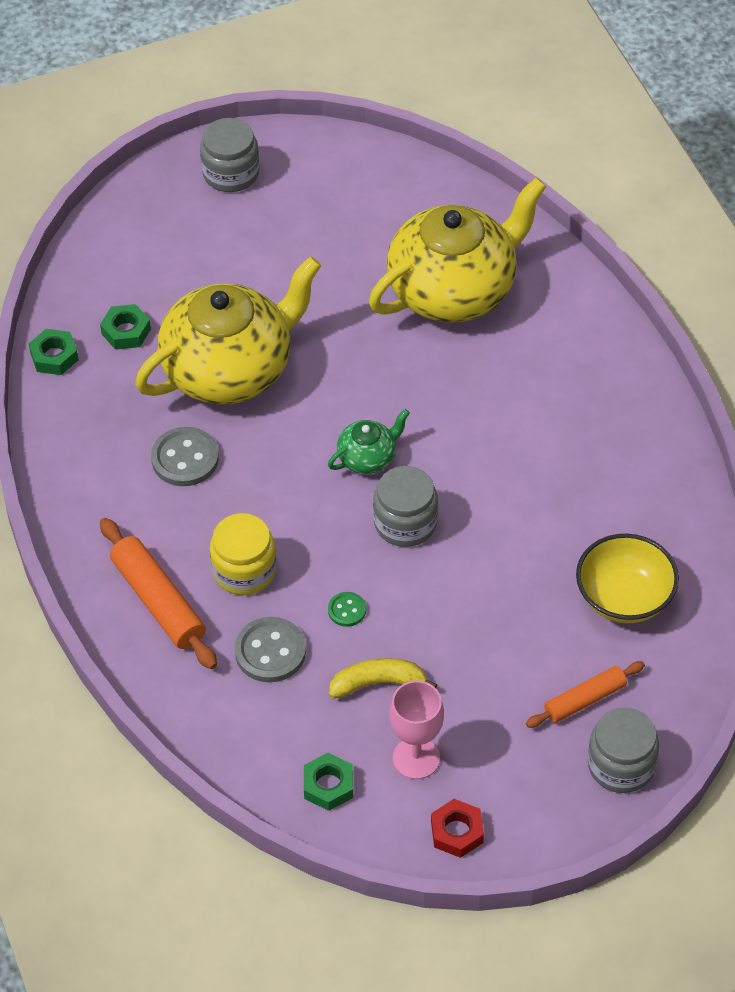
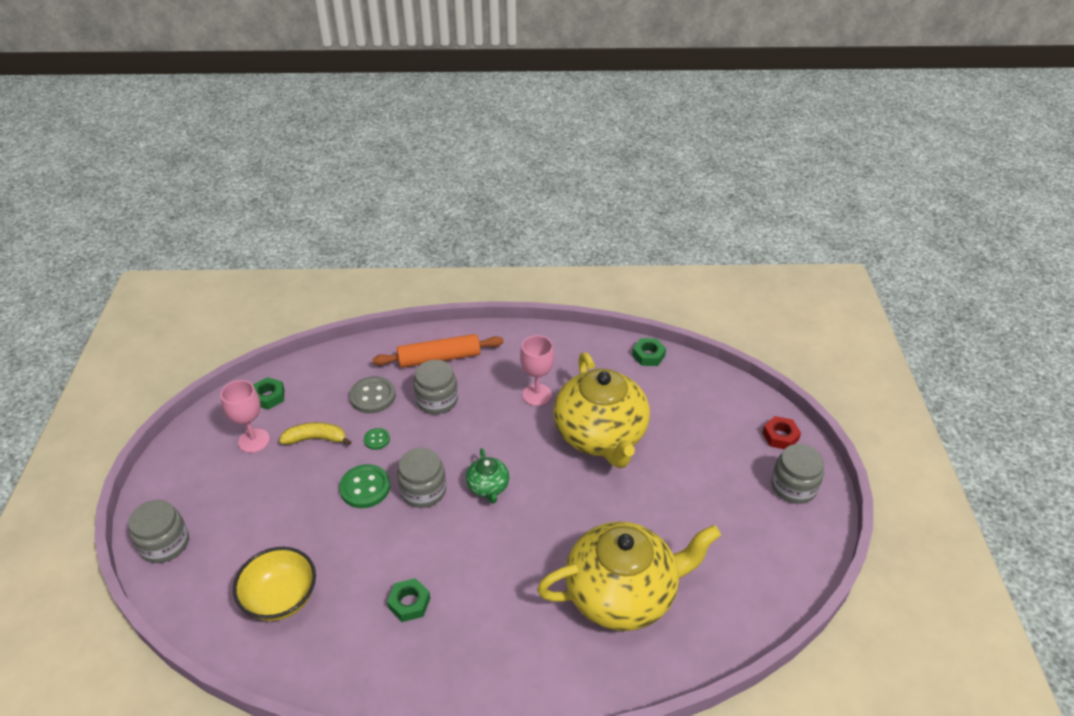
camera: 110 degrees right, 10 degrees down
green nut [100,304,151,350] -> green nut moved to [387,578,430,622]
grey button [151,427,219,486] -> pink goblet [520,335,554,406]
yellow jar [210,513,277,595] -> grey jar [413,360,458,414]
yellow banana [329,658,437,698] -> yellow banana turned 105 degrees counterclockwise [279,422,351,445]
yellow teapot [369,178,546,323] -> yellow teapot turned 90 degrees counterclockwise [537,521,721,631]
red nut [431,799,484,858] -> red nut moved to [762,416,801,449]
orange rolling pin [526,661,645,728] -> none
none -> green button [339,464,390,508]

